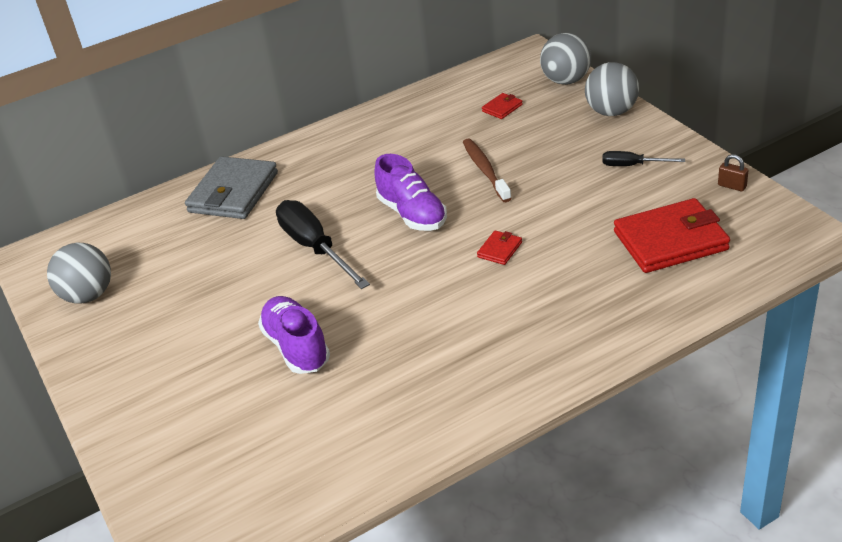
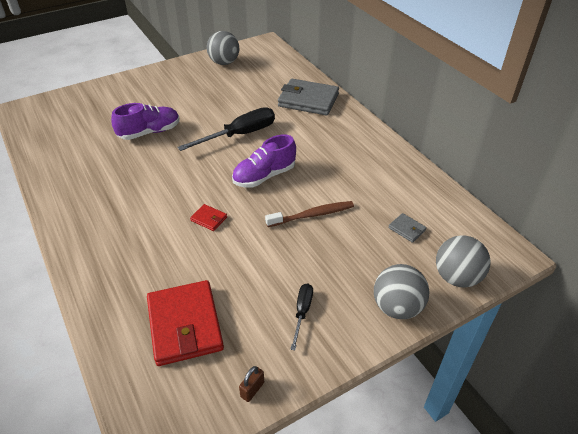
camera: 85 degrees right, 5 degrees up
red wallet [482,93,523,119] -> grey wallet [388,213,427,243]

